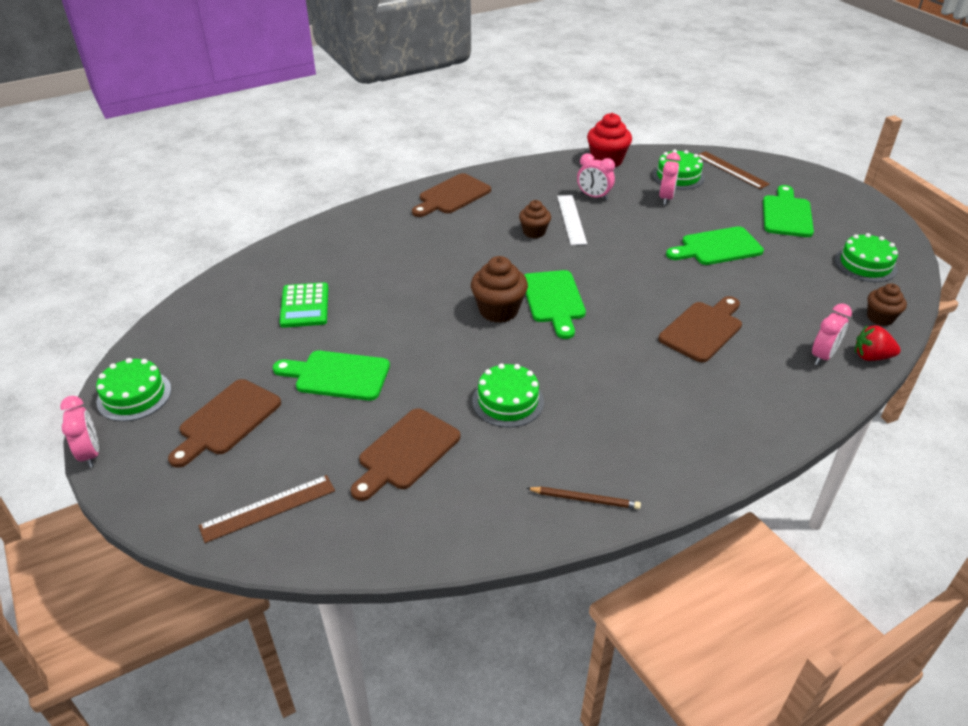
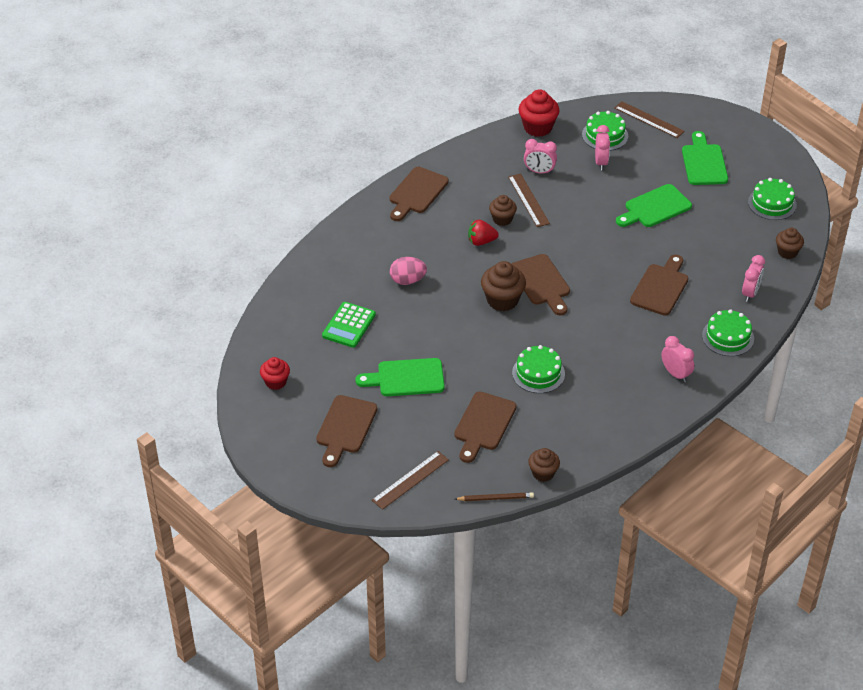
camera: 15 degrees left, 5 degrees up
pink clock [60,396,99,468] -> pink clock moved to [662,336,694,382]
green cake [96,358,171,421] -> green cake moved to [702,309,754,356]
green calculator [279,282,328,328] -> green calculator turned 45 degrees clockwise [322,302,376,348]
green cutting board [524,270,586,339] -> brown cutting board [511,254,570,315]
brown pencil [526,487,641,509] -> brown pencil moved to [455,492,534,501]
white ruler [557,195,587,245] -> brown ruler [508,173,550,227]
red strawberry [855,325,901,361] -> red strawberry moved to [468,220,499,246]
none -> red cupcake [260,357,290,390]
none -> pink egg [390,257,427,285]
none -> brown cupcake [528,448,560,482]

